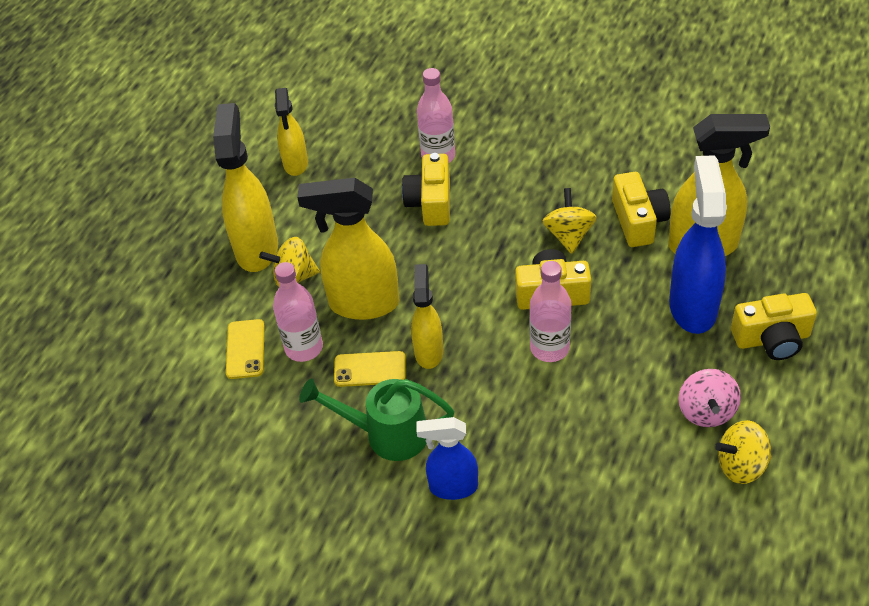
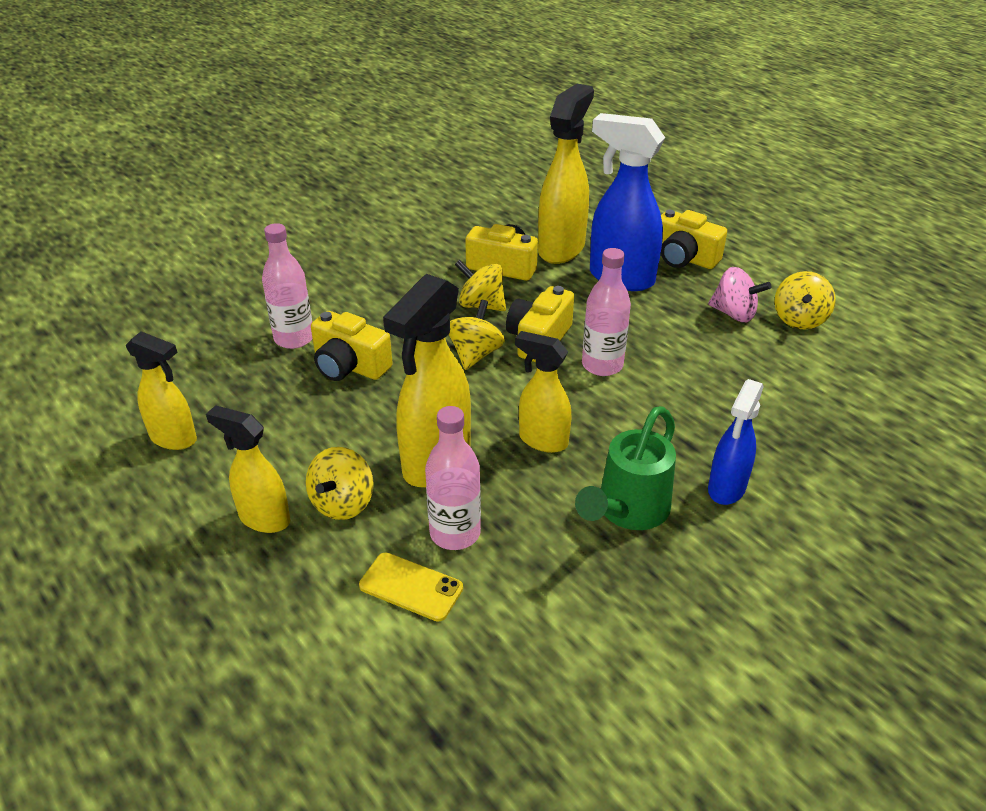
camera: 65 degrees left, 10 degrees down
yellow spray bottle [213,103,278,272] -> yellow spray bottle [206,405,291,533], size x0.61
yellow phone [334,351,406,387] -> none
yellow camera [731,293,817,360] -> yellow camera turned 105 degrees clockwise [661,210,727,269]
none -> yellow spinning top [448,300,505,370]

